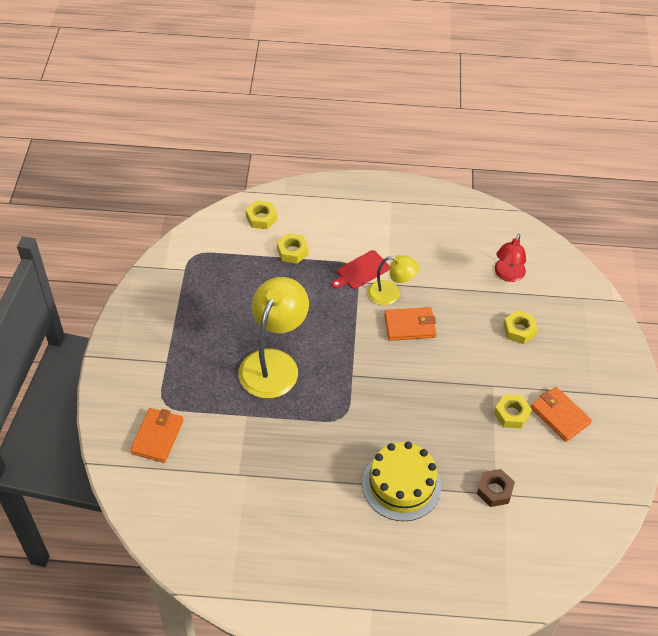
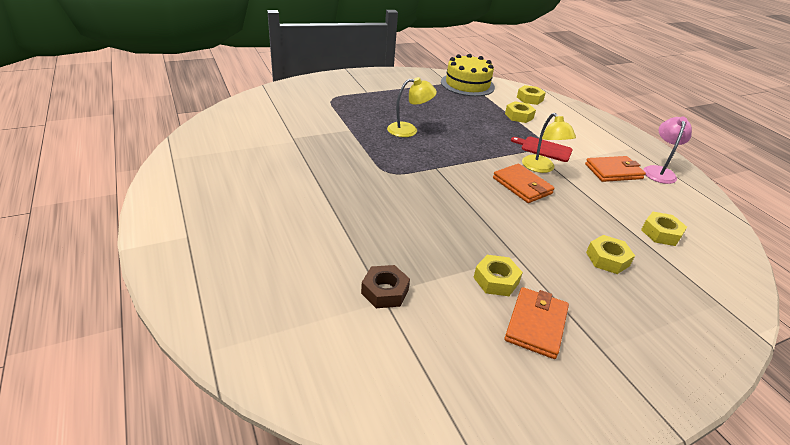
camera: 60 degrees right, 15 degrees down
orange wallet [130,408,183,463] -> orange wallet moved to [585,156,646,182]
yellow lamp [238,277,309,398] -> yellow lamp [387,77,437,137], size x0.57
yellow cake [362,442,441,521] -> yellow cake moved to [441,54,495,96]
red lamp [494,234,526,282] -> yellow nut [641,212,687,246]
none -> pink lamp [643,117,692,184]

